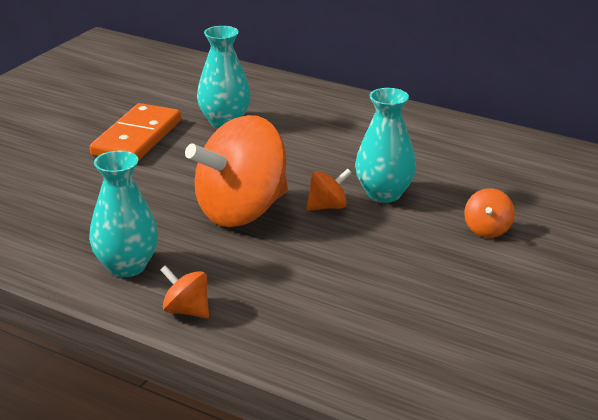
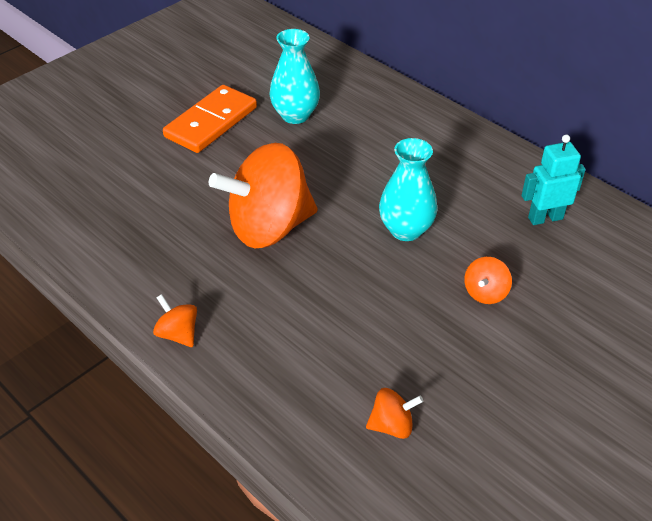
camera: 15 degrees right, 15 degrees up
turquoise vase [89,151,158,277] -> none
orange spinning top [306,168,352,211] -> orange spinning top moved to [366,388,423,439]
none -> turquoise robot [521,135,586,225]

